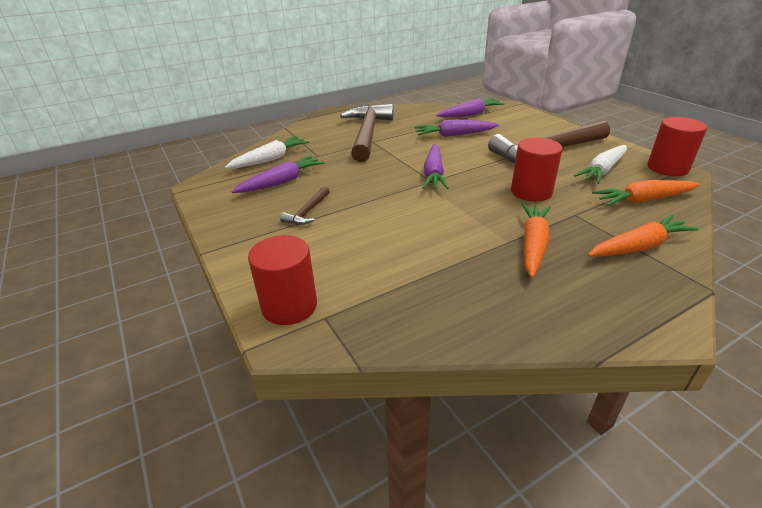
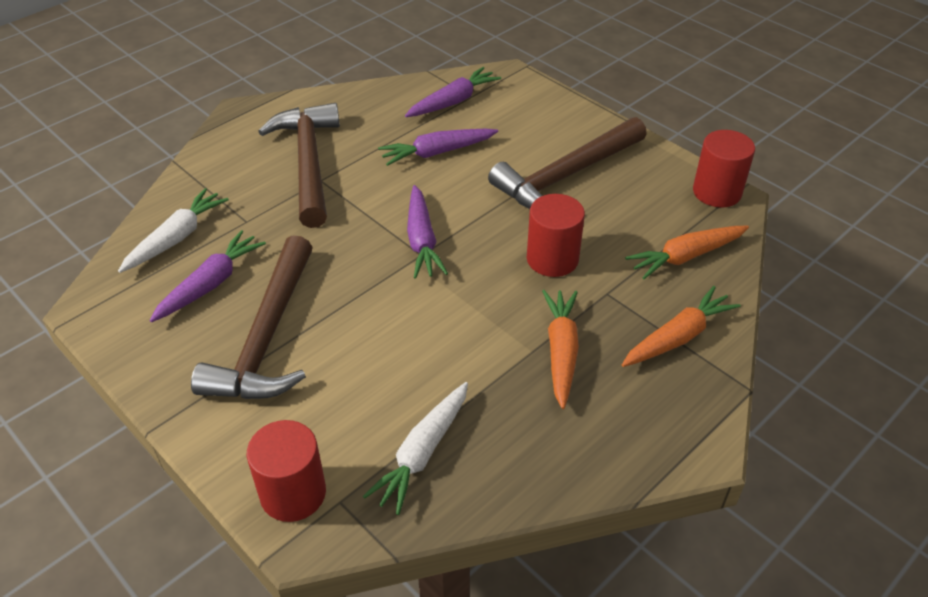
camera: 15 degrees left, 10 degrees up
brown hammer [280,186,330,225] -> brown hammer [191,235,313,399], size x2.31
white carrot [574,145,627,184] -> white carrot moved to [363,382,468,515]

